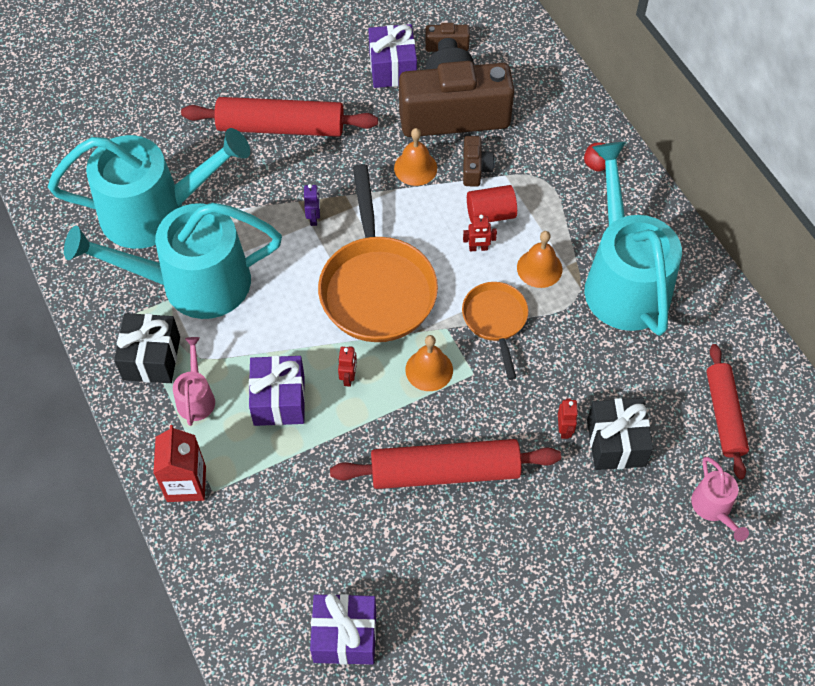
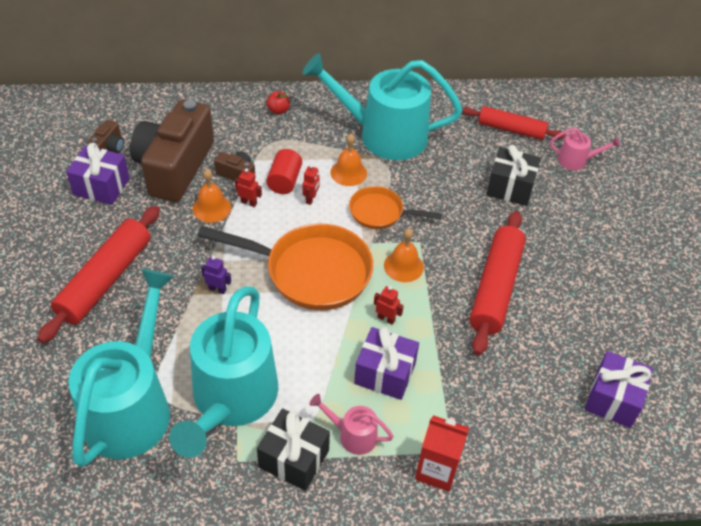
camera: 70 degrees left, 10 degrees down
red robot [558,398,578,439] -> red robot moved to [235,168,262,207]

